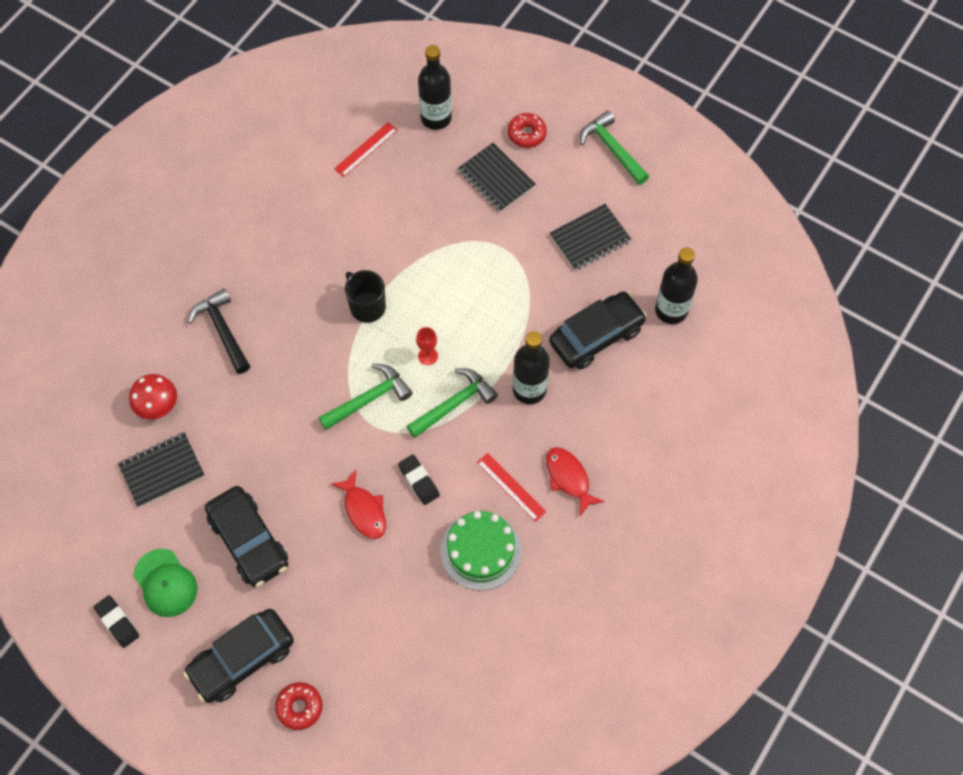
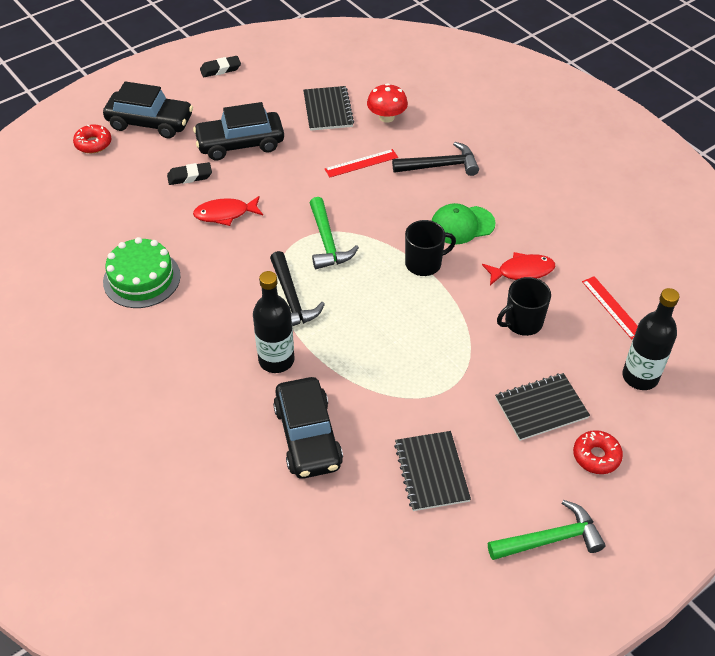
camera: 110 degrees right, 15 degrees down
green cap [134,549,198,617] -> green cap moved to [432,203,495,244]
black car [183,609,294,703] -> black car turned 120 degrees clockwise [103,81,193,138]
black eraser [398,455,440,505] -> black eraser moved to [167,162,212,185]
green hammer [407,368,498,438] -> black hammer [270,251,325,326]
red goblet [416,327,438,365] -> none
red ruler [477,453,547,522] -> red ruler moved to [325,149,398,178]
red fish [546,447,605,516] -> red fish moved to [482,252,555,285]
black bottle [655,247,698,324] -> none
none -> black mug [497,277,551,336]

